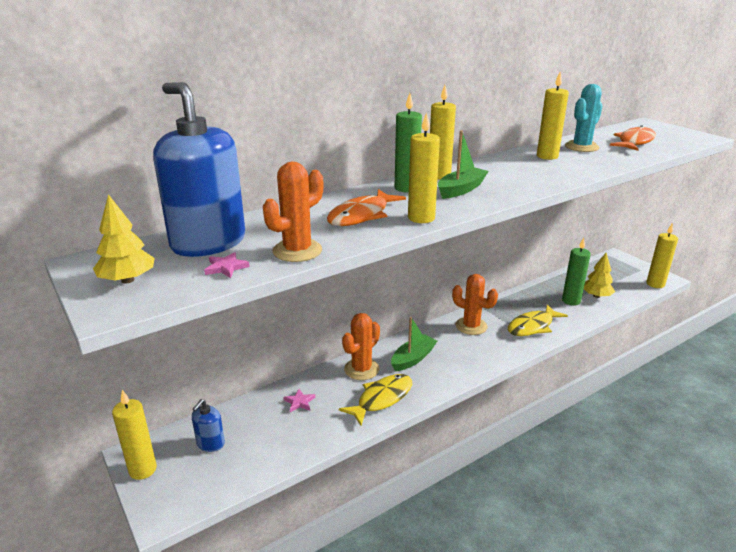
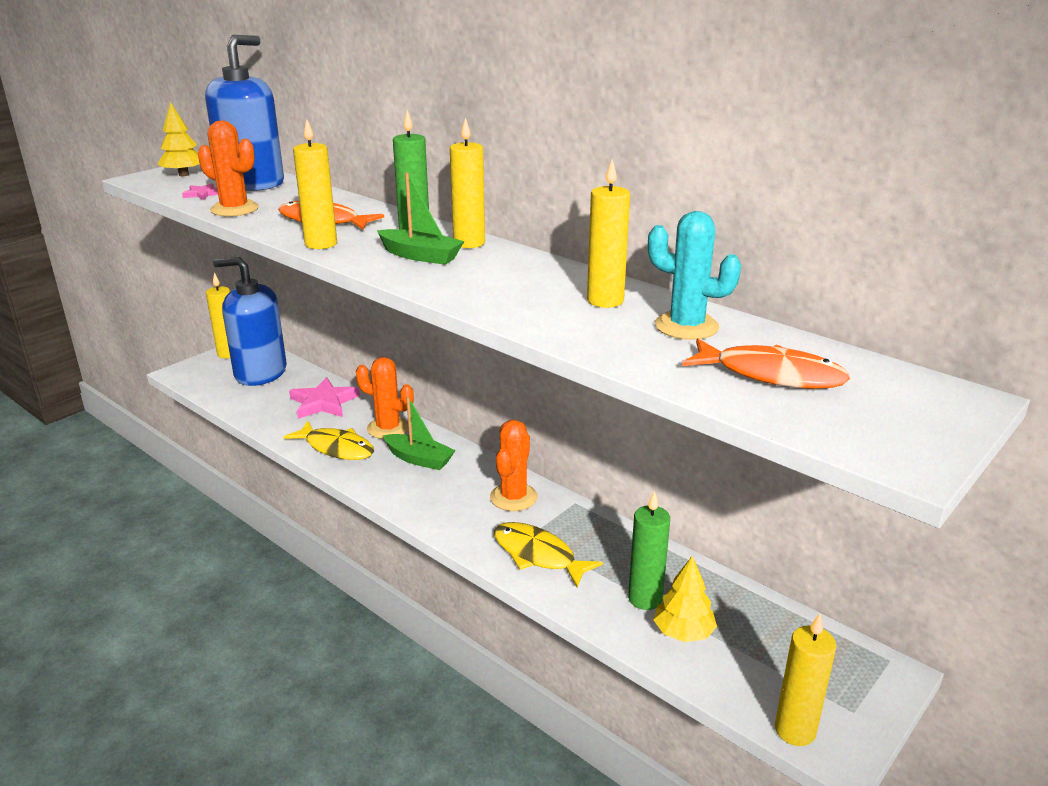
camera: 75 degrees right, 0 degrees up
blue soap dispenser [192,399,225,452] -> blue soap dispenser [213,257,287,386], size x2.25
pink star [283,389,315,412] -> pink star [289,377,360,419], size x2.05

